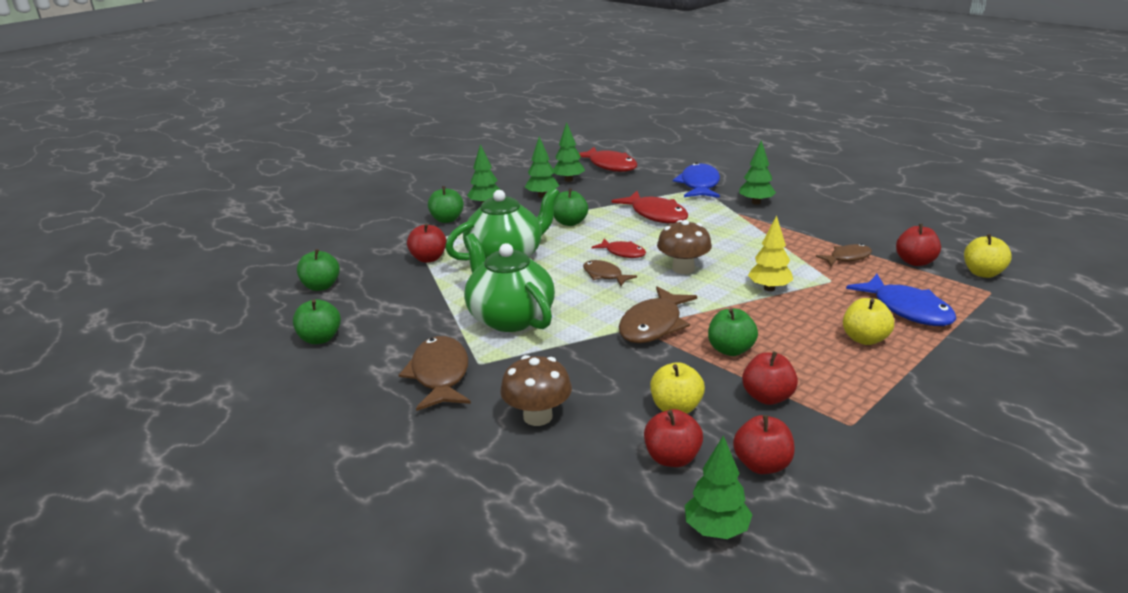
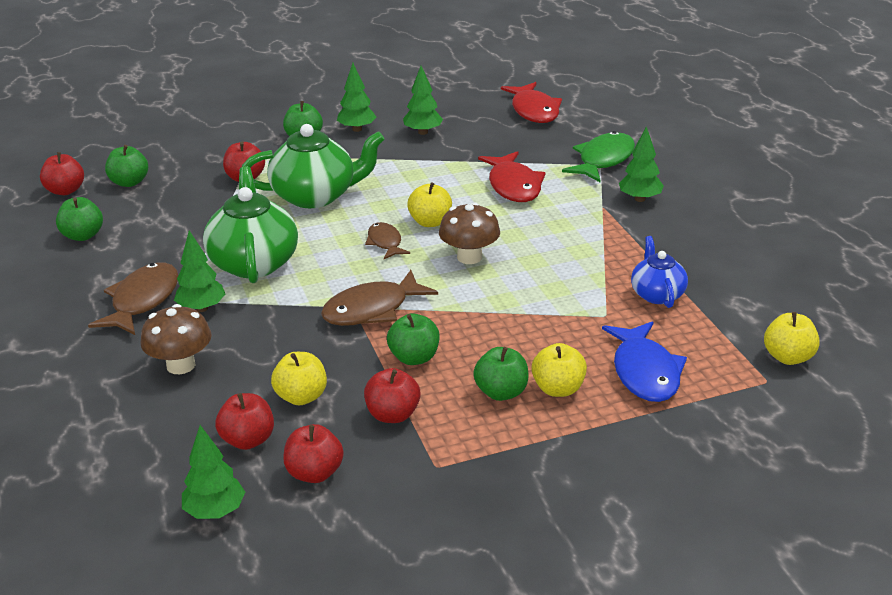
camera: 25 degrees right, 5 degrees up
green tree [553,122,585,182] -> green tree moved to [174,230,225,312]
green apple [554,188,588,226] -> green apple moved to [473,347,528,401]
red fish [592,238,646,258] -> yellow apple [407,182,452,227]
blue fish [673,162,720,198] -> green fish [562,131,635,182]
yellow tree [748,215,793,291] -> none
brown fish [815,244,872,266] -> blue teapot [631,236,688,308]
red apple [896,224,941,266] -> red apple moved to [40,152,84,195]

